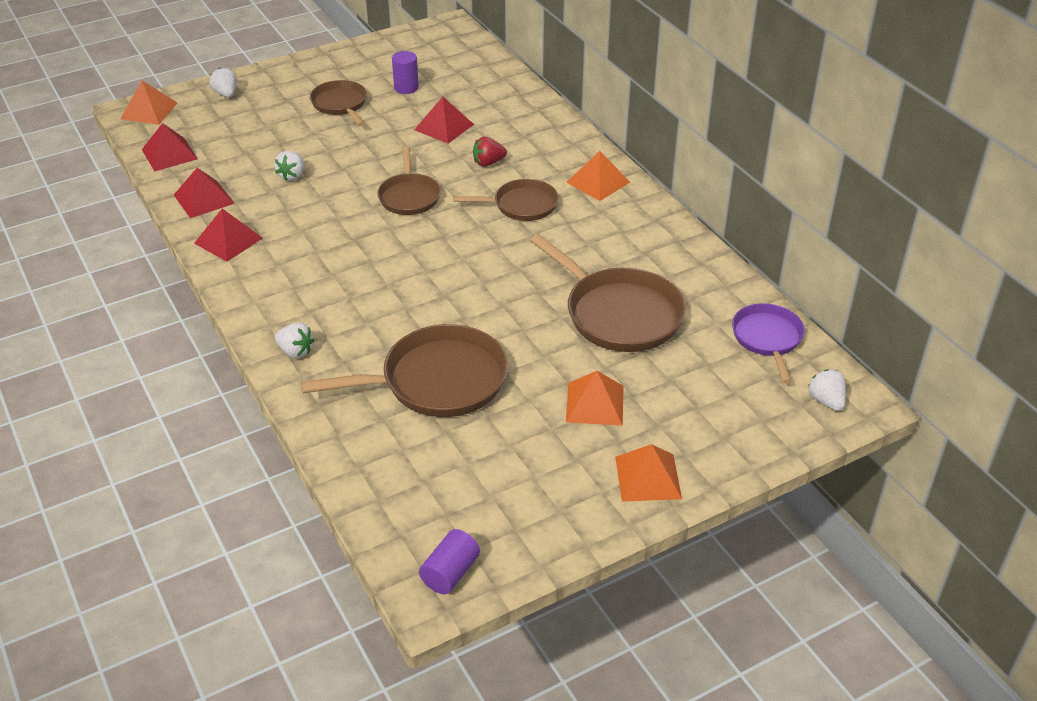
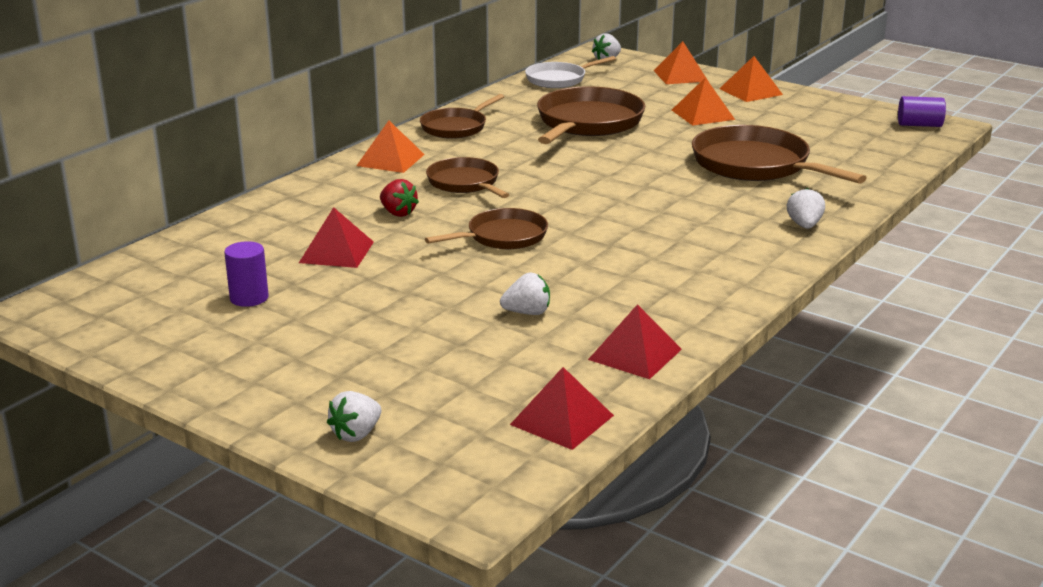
camera: 115 degrees left, 15 degrees down
orange pyramid [120,81,177,125] -> orange pyramid moved to [654,41,709,84]
red pyramid [194,209,262,262] -> none
brown pan [310,80,367,126] -> brown pan moved to [420,94,504,139]
purple pan [732,303,805,383] -> white pan [525,56,616,88]

